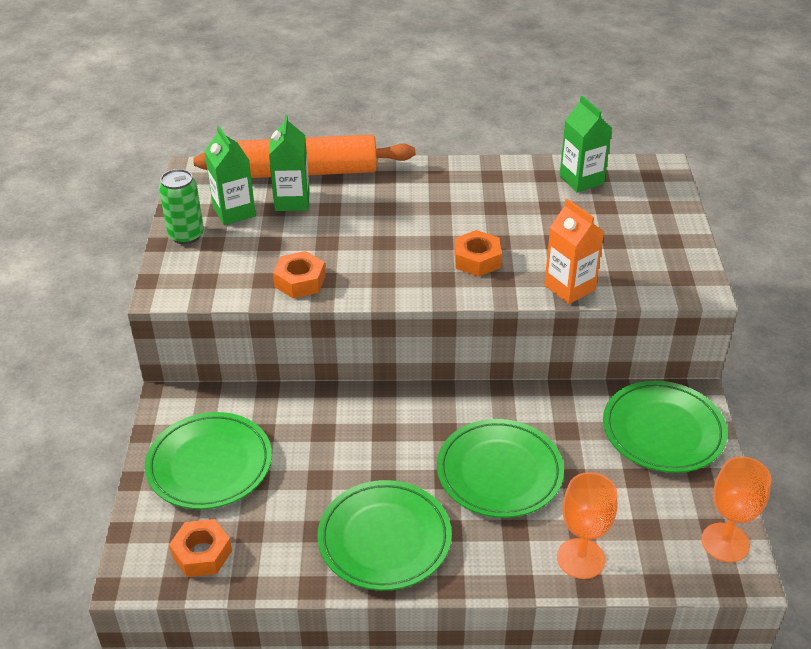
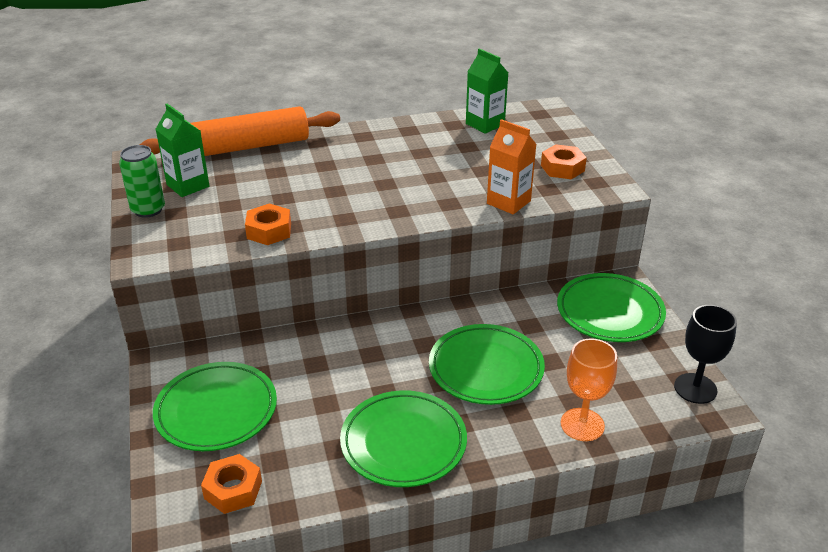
camera: 15 degrees left, 5 degrees down
green carton [269,115,310,211] -> none
orange nut [454,230,501,277] -> orange nut moved to [541,144,587,179]
orange goblet [701,456,772,562] -> black goblet [674,305,737,404]

